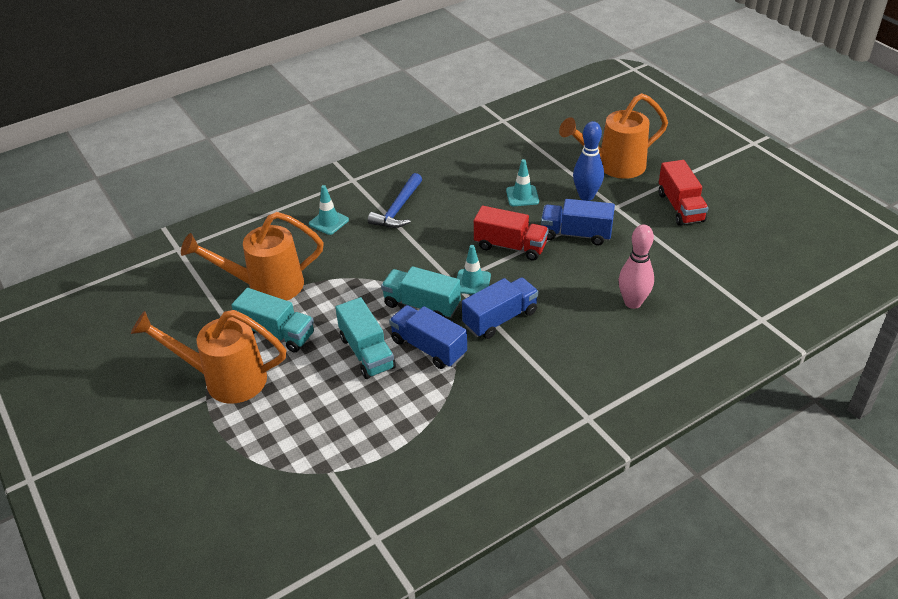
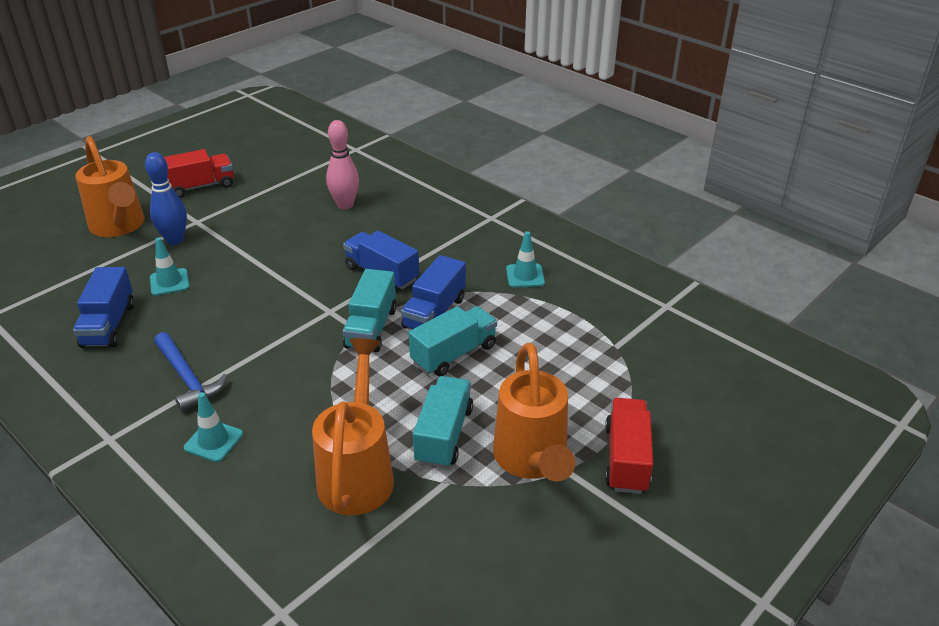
camera: 105 degrees left, 5 degrees down
orange watering can [181,212,324,301] -> orange watering can turned 150 degrees counterclockwise [312,338,394,515]
blue hammer [368,173,422,228] -> blue hammer turned 45 degrees clockwise [154,332,227,412]
turquoise traffic cone [457,245,491,294] -> turquoise traffic cone moved to [506,231,545,287]
red truck [474,206,549,261] -> red truck moved to [605,398,653,494]
blue truck [541,199,615,246] -> blue truck moved to [73,267,134,348]

